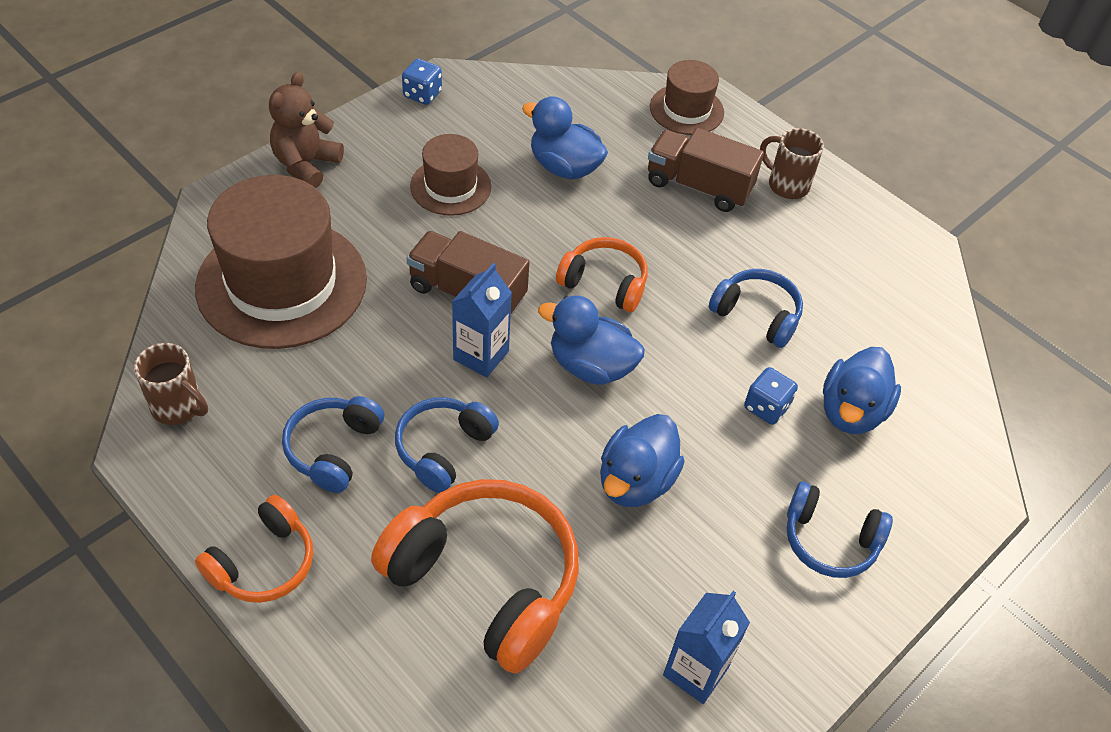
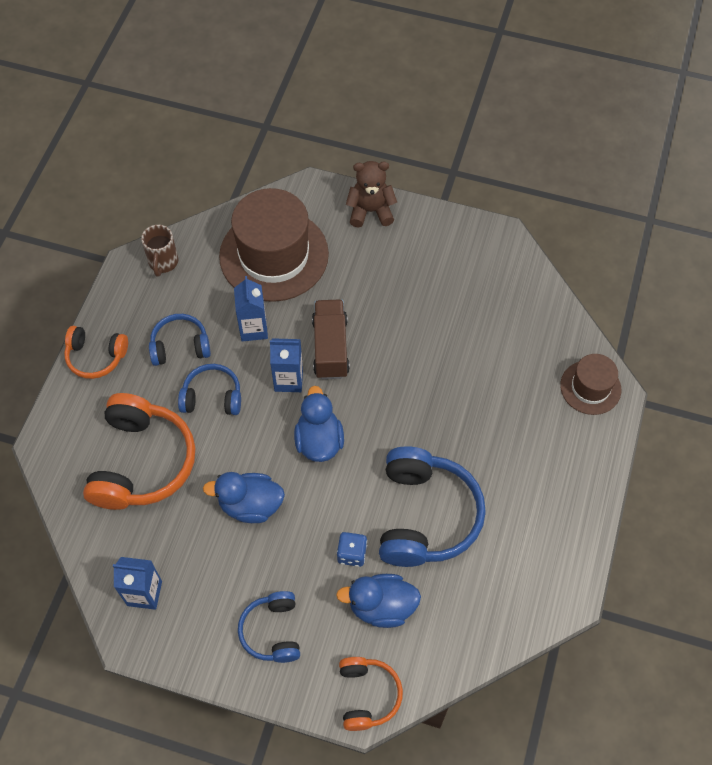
camera: 65 degrees right, 10 degrees up
blue dice [402,59,442,105] -> none
brown hat [410,134,491,216] -> none
blue duck [522,96,608,180] -> none
orange headphones [556,237,648,312] -> orange headphones moved to [339,657,403,731]
brown truck [648,128,764,212] -> none
blue headphones [709,269,803,348] -> blue headphones [379,446,486,567], size x1.79
brown mug [760,128,824,199] -> none
none -> blue carton [234,276,268,342]

